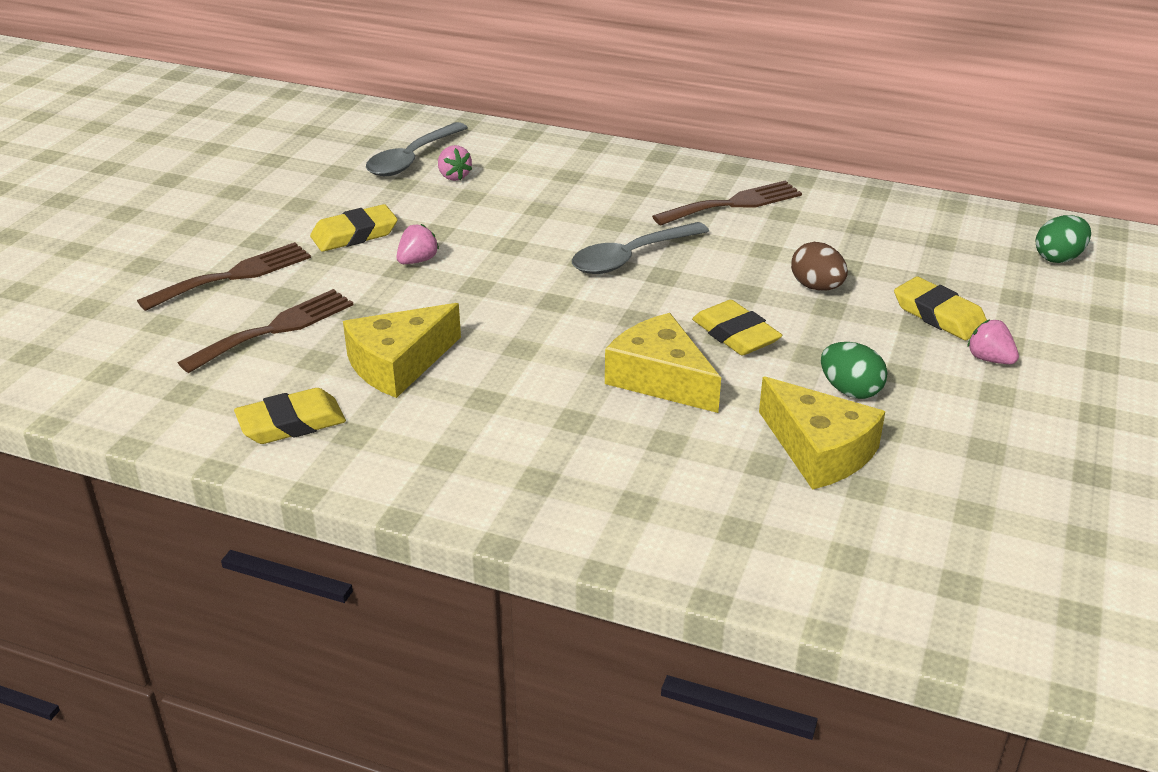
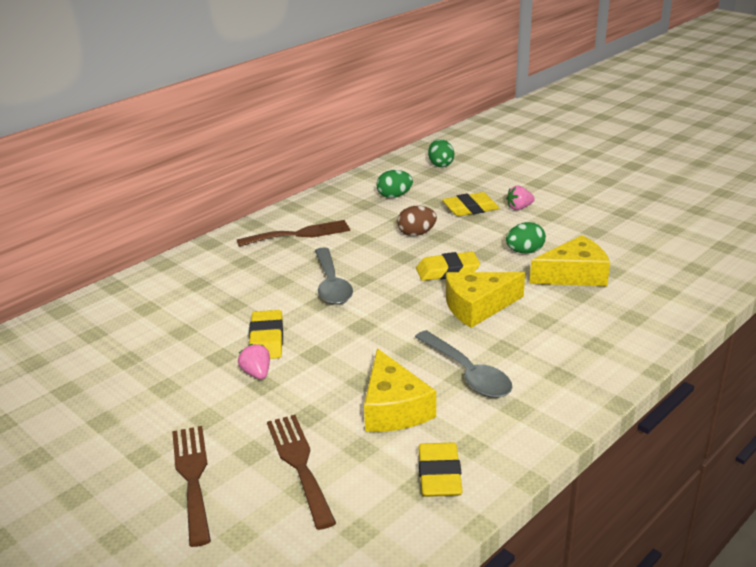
camera: 65 degrees left, 5 degrees down
yellow eraser [310,204,398,252] -> yellow eraser moved to [249,310,283,359]
grey spoon [366,122,468,176] -> grey spoon moved to [415,330,512,398]
pink strawberry [438,145,472,181] -> none
brown fork [652,181,802,226] -> brown fork turned 75 degrees clockwise [237,220,350,247]
none -> green egg [376,170,413,198]

